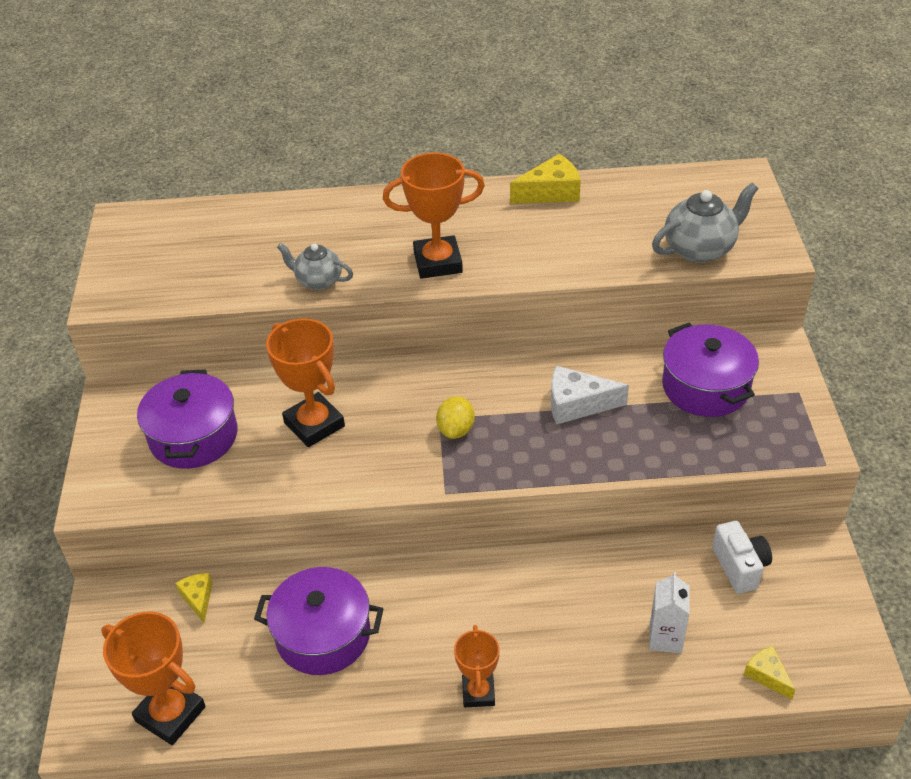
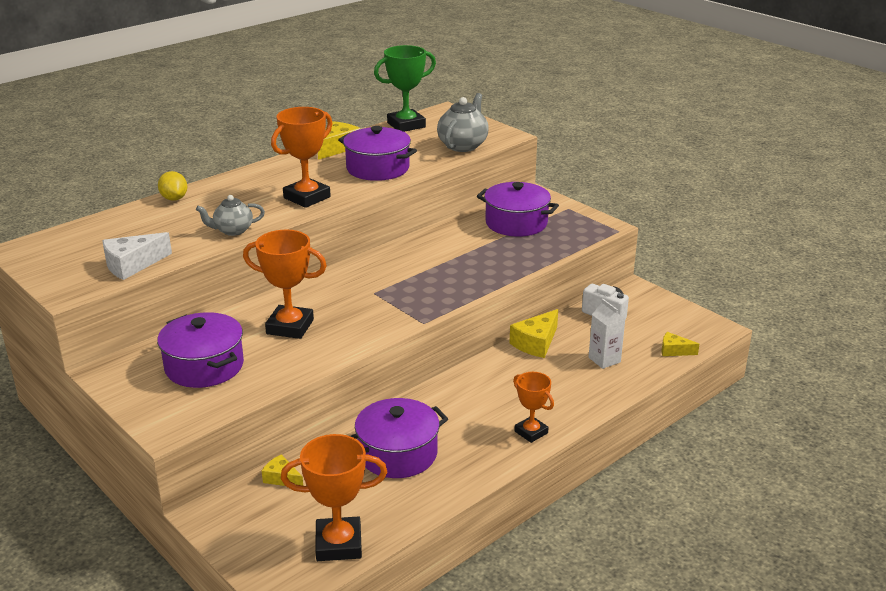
camera: 40 degrees left, 15 degrees down
yellow lemon [436,396,475,439] -> yellow lemon moved to [158,171,187,201]
white cheese [551,366,629,425] -> white cheese moved to [102,232,172,280]
none -> purple pot [338,126,417,181]
none -> green trophy [374,45,436,132]
none -> yellow cheese [510,309,558,358]

